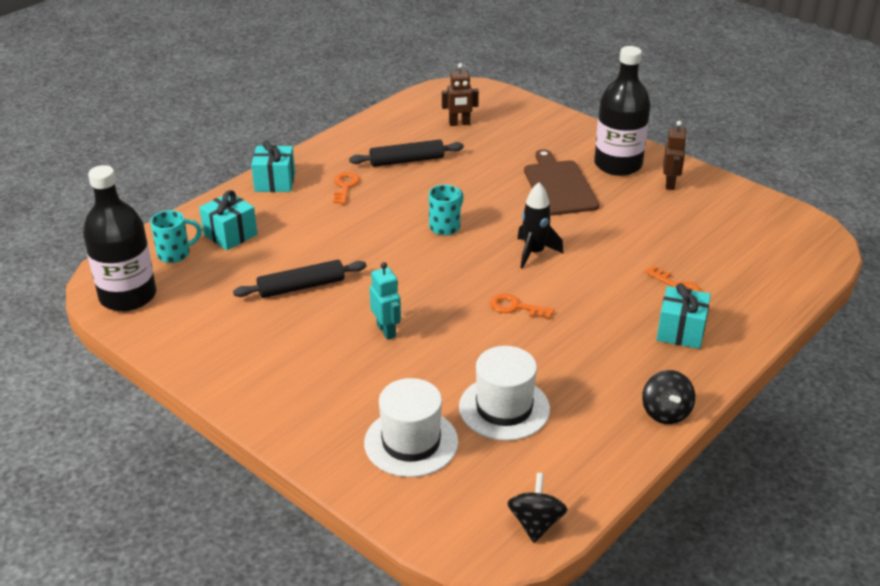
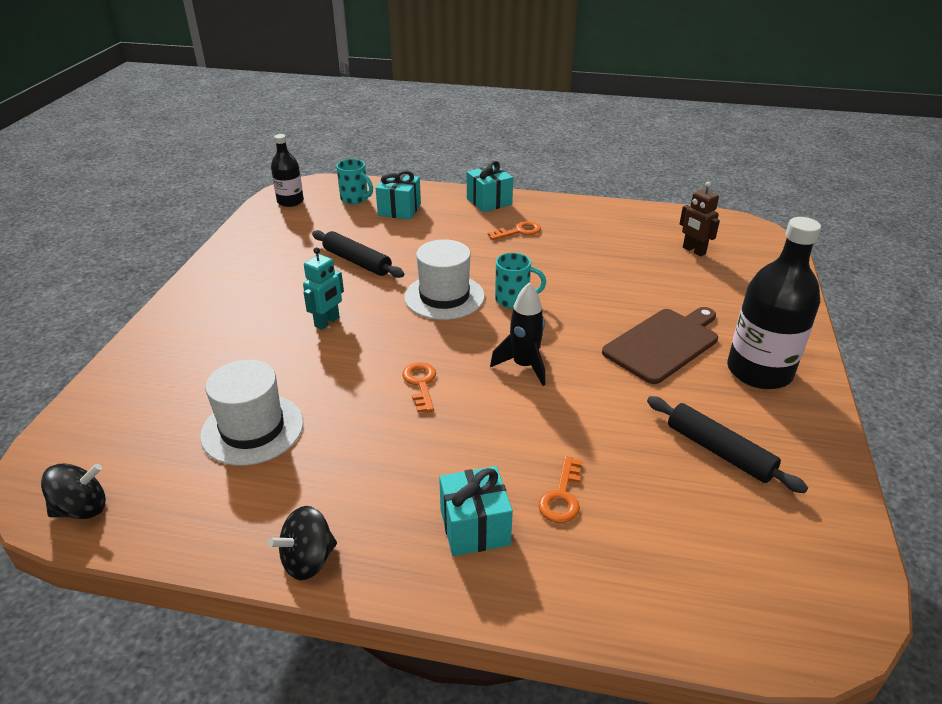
camera: 60 degrees right, 0 degrees up
black bottle [83,165,156,311] -> black bottle [271,134,304,207], size x0.57
black rolling pin [349,139,464,167] -> black rolling pin moved to [647,396,808,493]
white hat [364,378,458,477] -> white hat moved to [404,239,485,320]
brown robot [663,121,687,190] -> none

